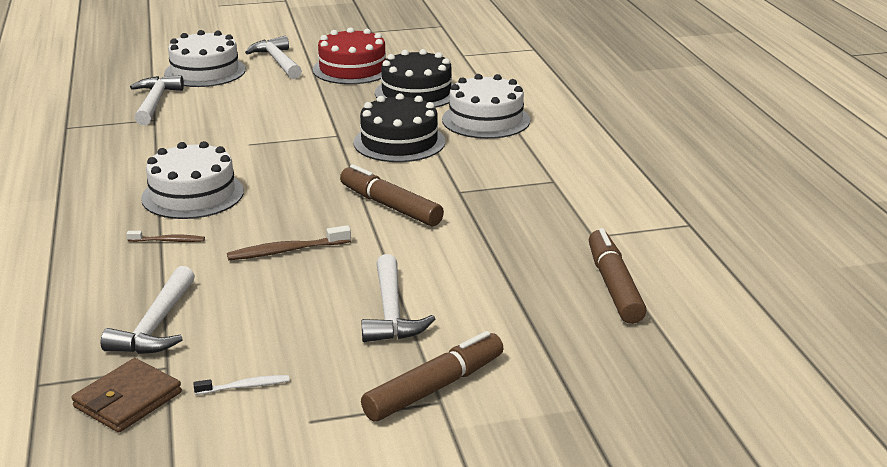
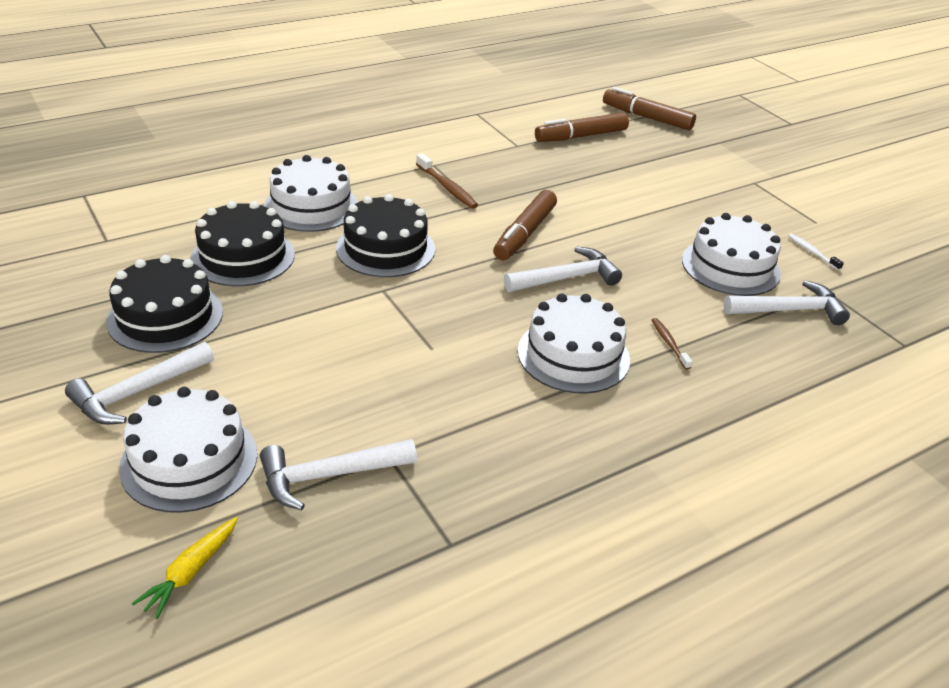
camera: 110 degrees left, 10 degrees up
brown wallet [71,358,182,432] -> none
brown toothbrush [227,225,351,260] -> brown toothbrush moved to [416,153,478,209]
red cake [313,27,386,84] -> black cake [106,255,223,353]
white hammer [361,254,435,342] -> white hammer moved to [504,247,622,292]
brown marker [361,331,504,421] -> brown marker moved to [603,87,696,130]
none -> yellow carrot [132,517,238,619]
none -> white cake [682,213,781,296]

